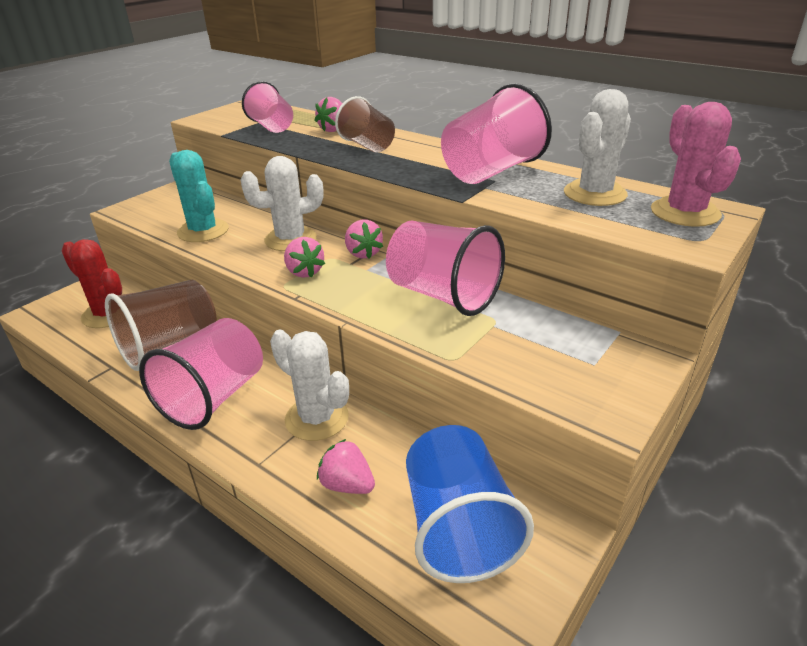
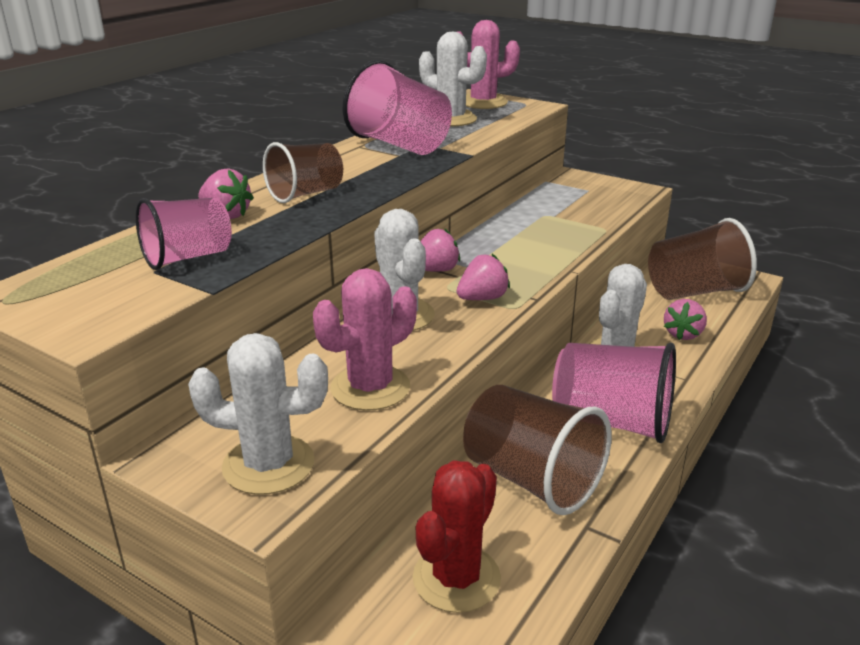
camera: 95 degrees left, 5 degrees down
turquoise cactus [169,150,229,242] -> pink cactus [313,268,417,411]
pink cup [386,220,505,316] -> none
blue cup [406,425,534,583] -> brown cup [648,218,757,300]
none -> white cactus [188,333,328,495]

